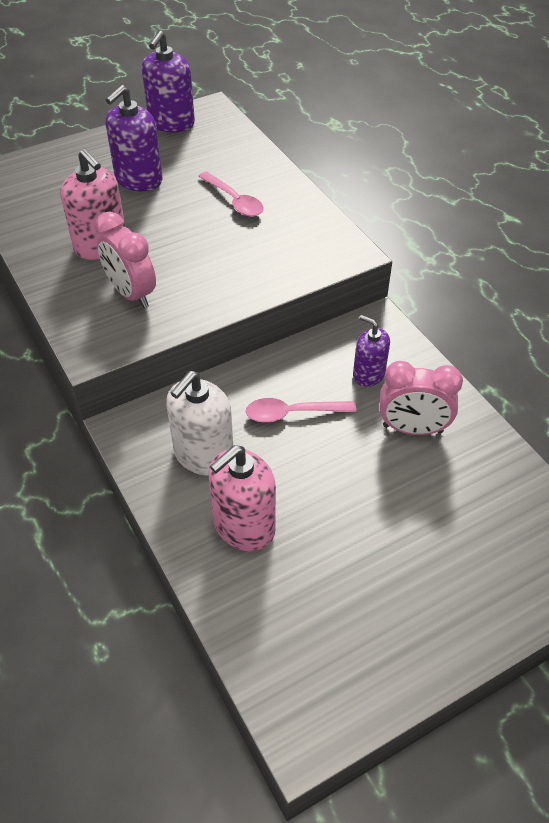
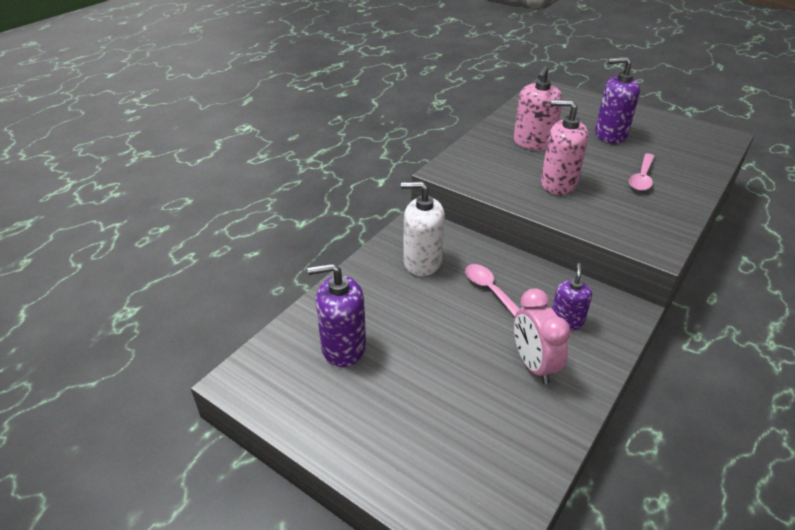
camera: 65 degrees right, 10 degrees down
pink clock [95,211,156,308] -> none
purple soap dispenser [142,31,195,132] -> purple soap dispenser moved to [308,263,366,367]
pink soap dispenser [209,445,276,551] -> pink soap dispenser moved to [541,100,588,195]

